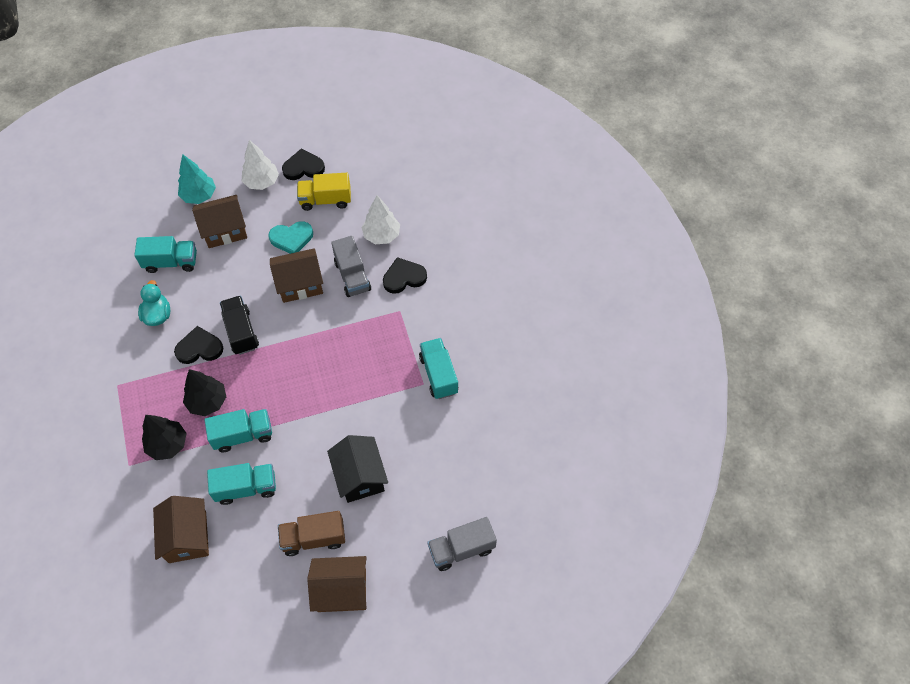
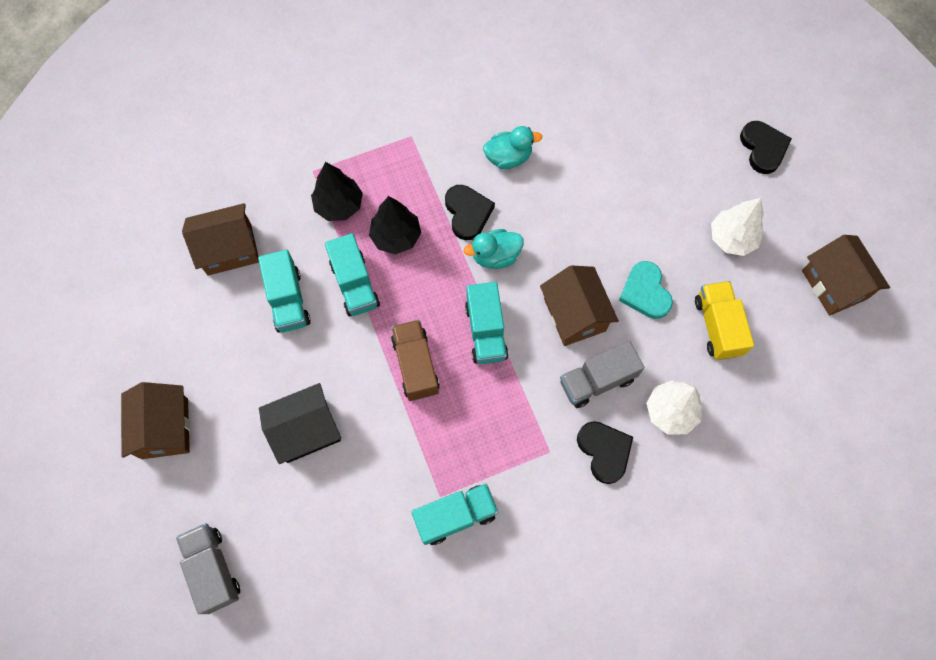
camera: 85 degrees right, 10 degrees up
turquoise truck [134,236,197,273] -> turquoise truck moved to [465,282,509,364]
turquoise tree [178,154,216,204] -> none
brown house [192,195,247,248] -> brown house moved to [802,235,890,316]
black truck [220,296,259,355] -> turquoise duck [464,229,524,269]
brown truck [278,511,345,556] -> brown truck moved to [391,320,440,401]
black heart [282,149,325,180] -> black heart moved to [740,121,792,174]

